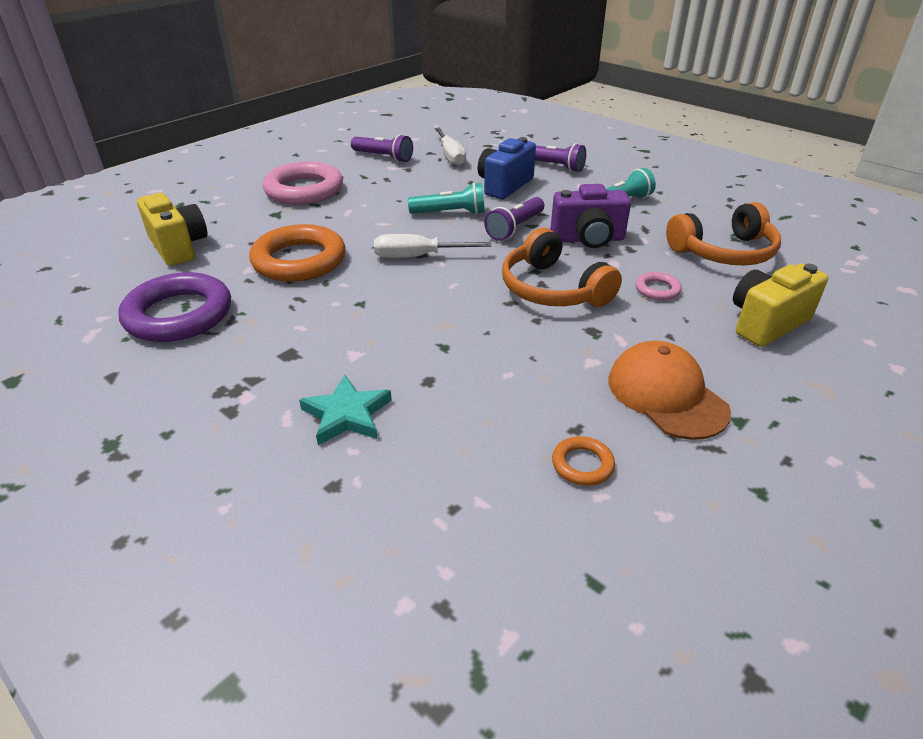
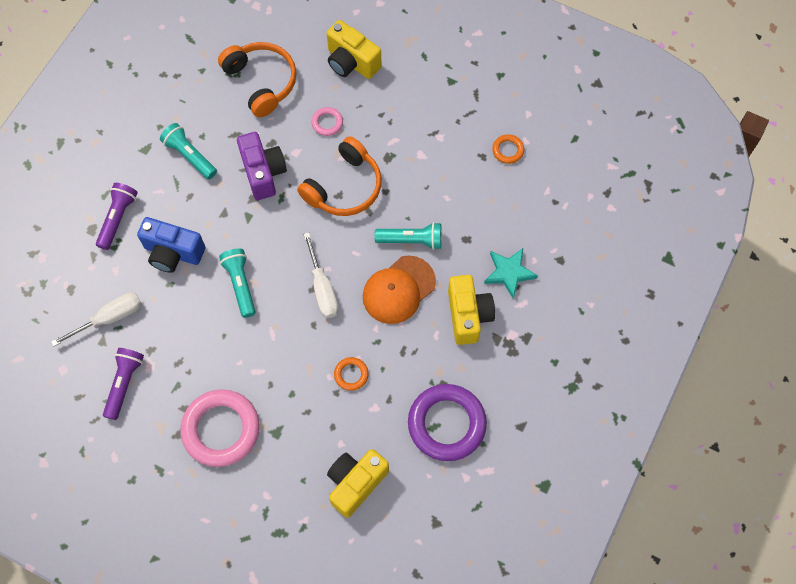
camera: 105 degrees left, 30 degrees up
orange ring [249,224,346,282] -> orange ring [334,357,369,391], size x0.45
purple flashlight [484,197,544,241] -> none
orange cap [609,341,731,440] -> orange cap moved to [363,256,436,324]
none -> turquoise flashlight [374,222,442,250]
none -> yellow camera [448,275,495,345]

